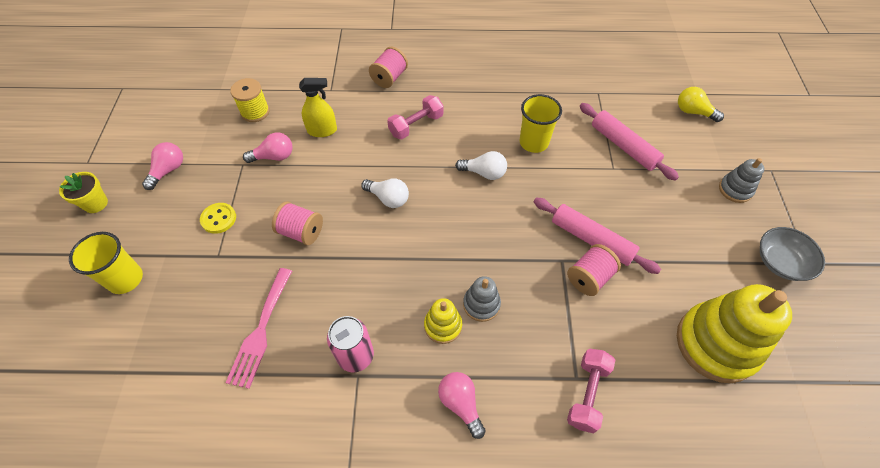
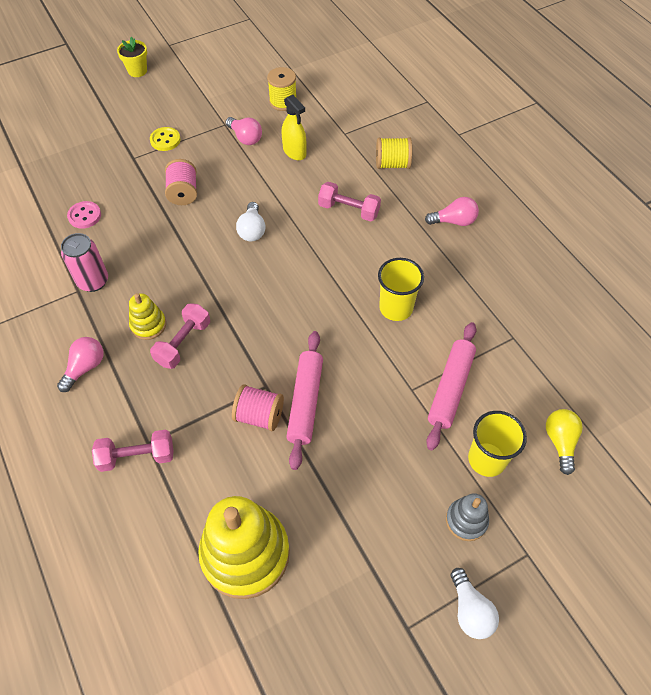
camera: 60 degrees right, 0 degrees up
yellow cup [69,232,143,294] -> yellow cup moved to [468,411,527,477]
pink light bulb [142,142,183,190] -> pink light bulb moved to [425,197,479,226]
pink fork [226,268,292,389] -> pink button [67,201,101,229]
pink spool [369,47,408,88] -> yellow spool [376,137,412,169]
white light bulb [455,151,507,180] -> white light bulb moved to [450,568,499,639]
grey stacking toy [463,276,501,322] -> pink dumbbell [150,303,210,369]
grey bowl [760,227,825,281] -> none

